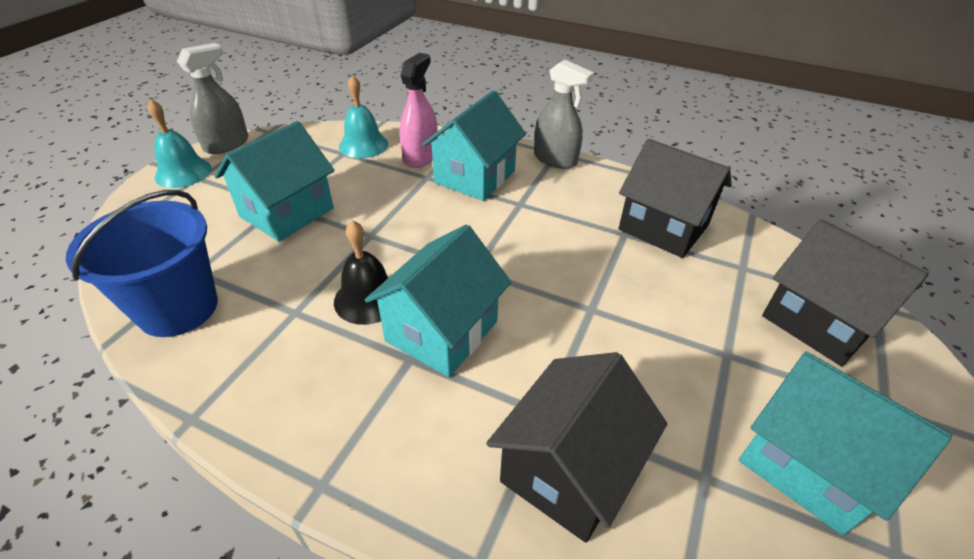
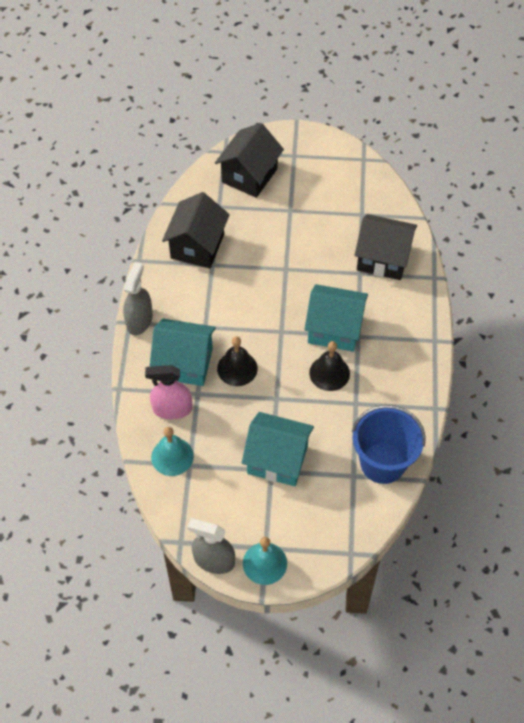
camera: 110 degrees left, 15 degrees up
turquoise house [739,352,952,535] -> none
none -> black bell [217,336,258,386]

